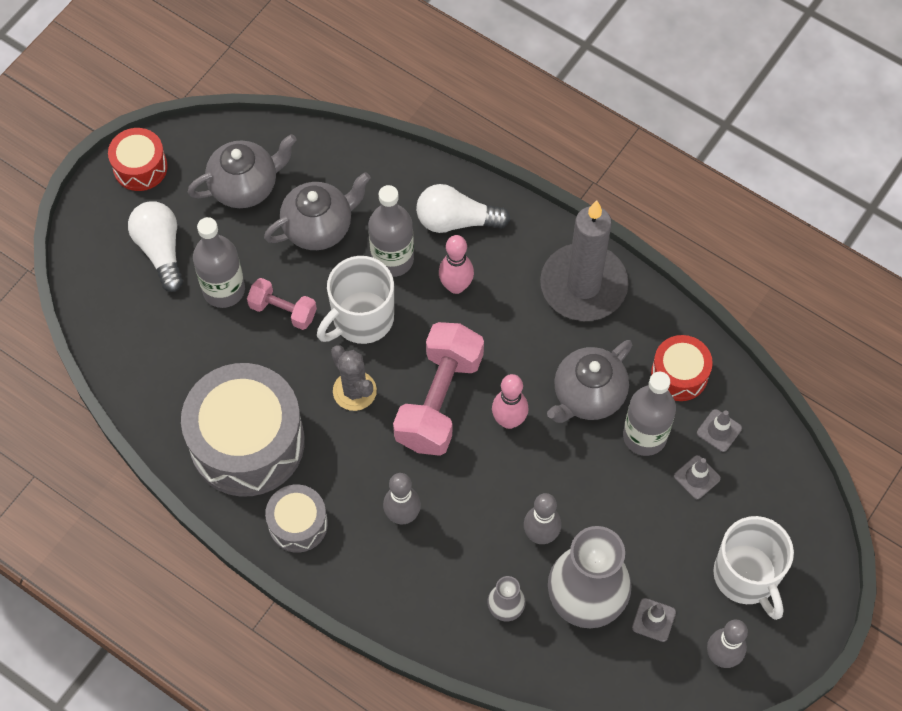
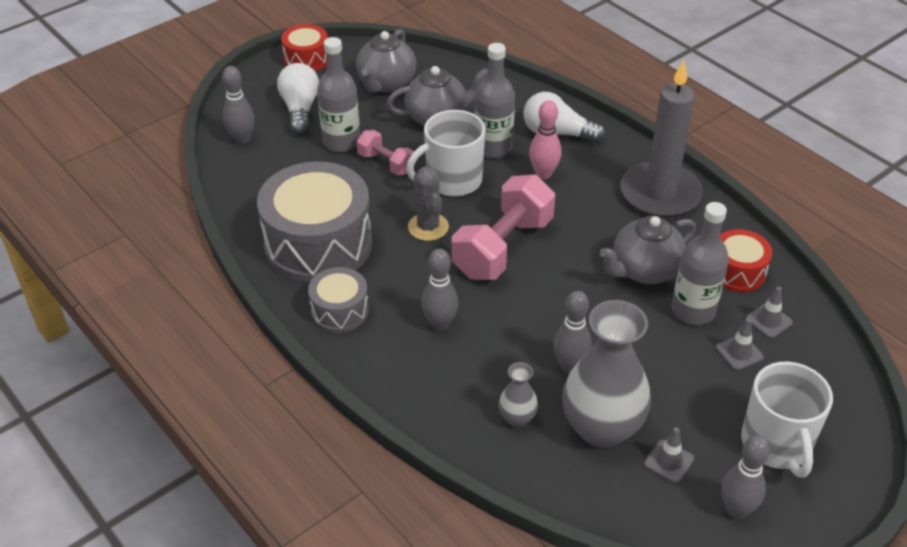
camera: 15 degrees right, 20 degrees down
grey teapot [188,134,297,208] -> grey teapot turned 120 degrees clockwise [356,29,416,93]
pink bowling pin [492,374,528,429] -> none
none -> grey bowling pin [222,66,254,144]

